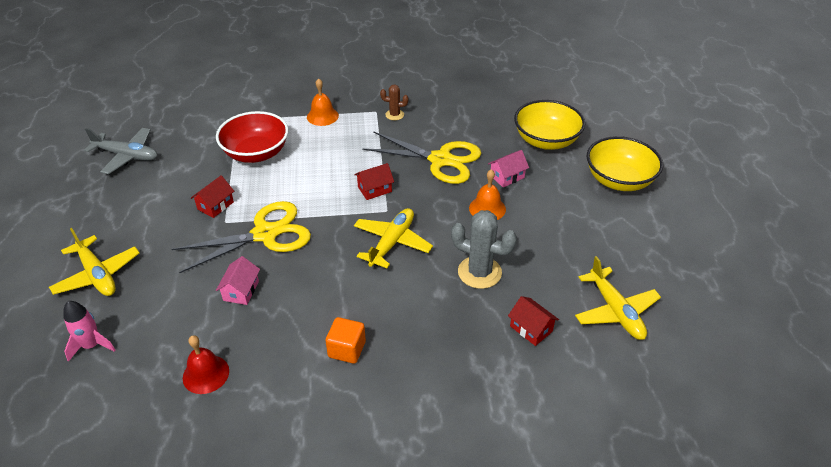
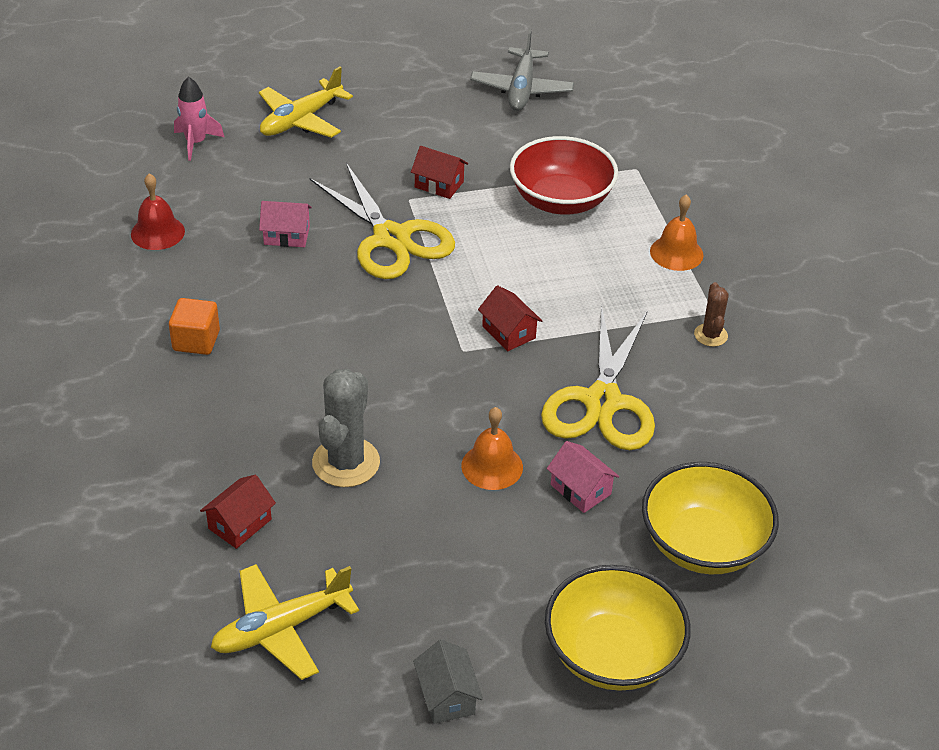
camera: 80 degrees right, 0 degrees up
yellow plane [354,208,433,268] -> none
none -> grey house [413,640,483,724]

